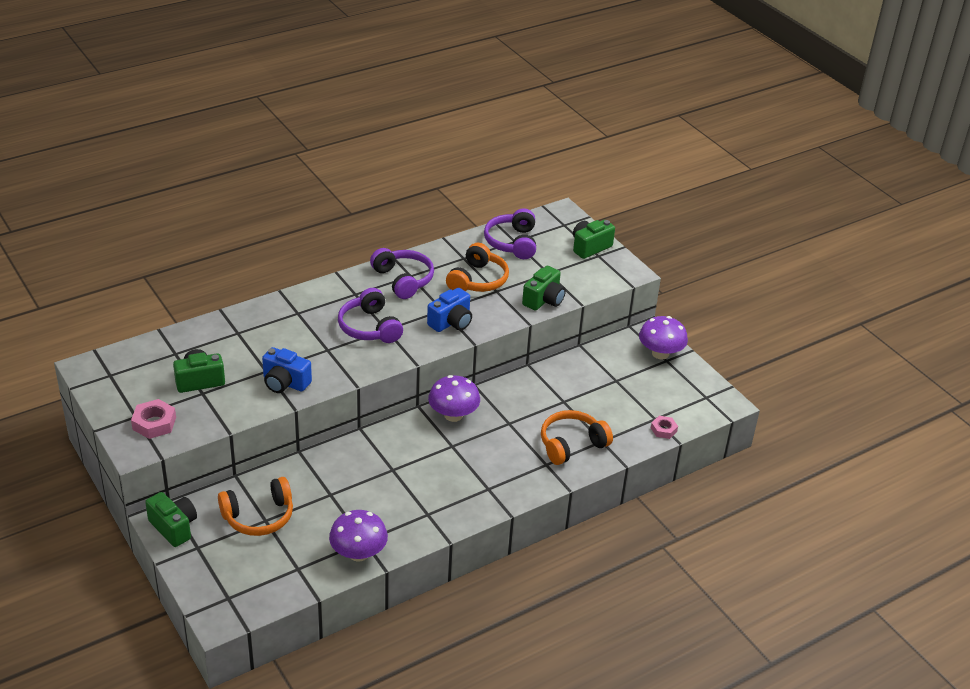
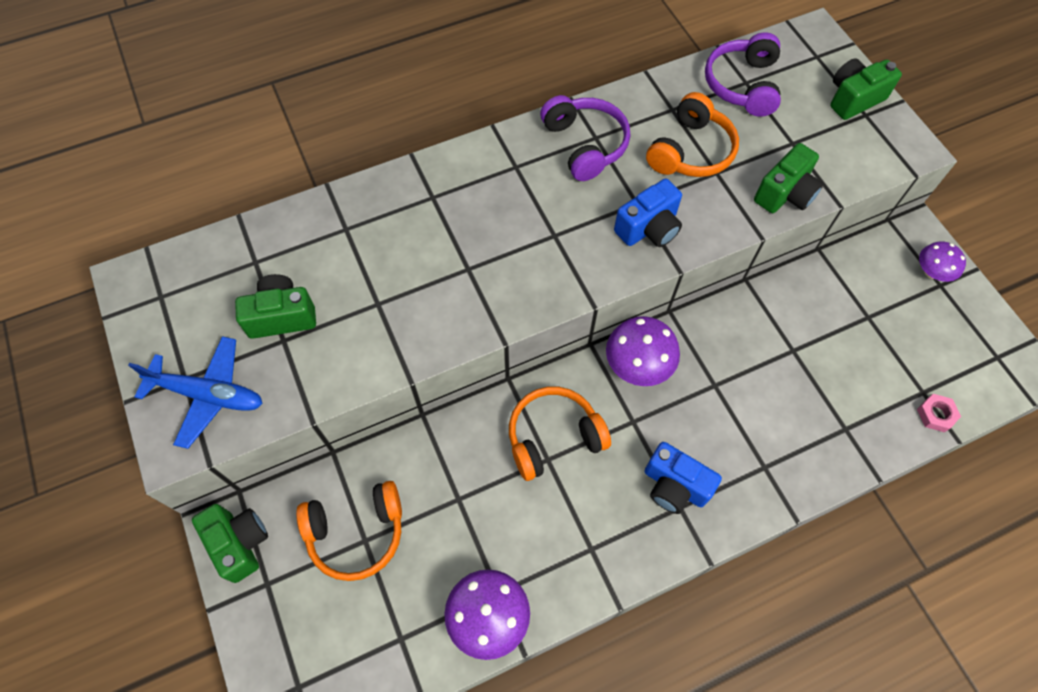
camera: 10 degrees right, 25 degrees up
pink nut [131,399,176,439] -> blue plane [128,336,263,449]
blue camera [262,347,312,393] -> blue camera moved to [645,442,722,514]
purple headphones [338,288,403,343] -> none
orange headphones [541,410,613,465] -> orange headphones moved to [509,387,611,481]
purple mushroom [639,316,688,360] -> purple mushroom [919,241,966,282], size x0.64

